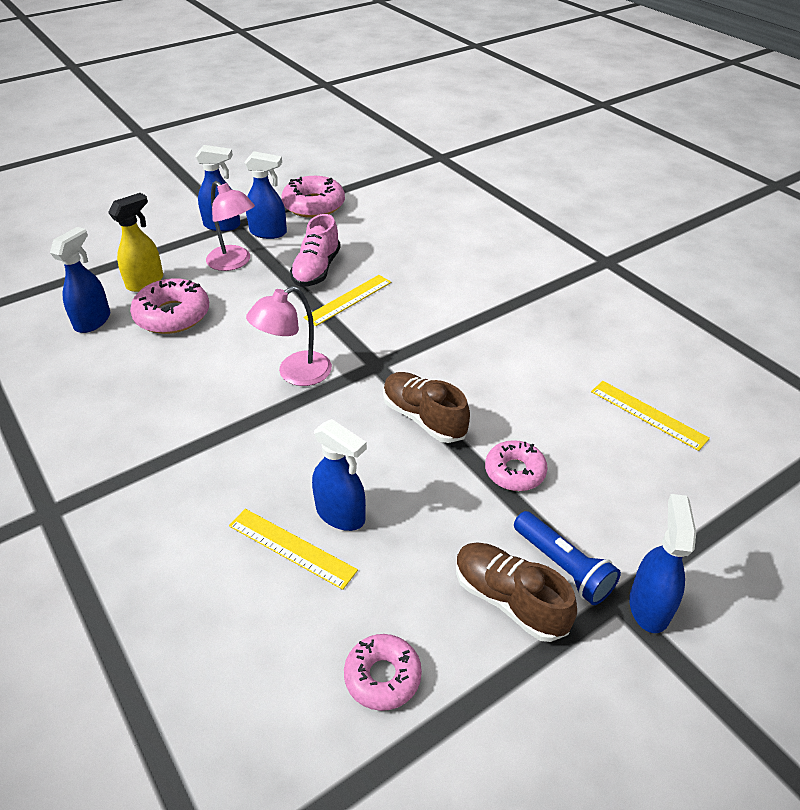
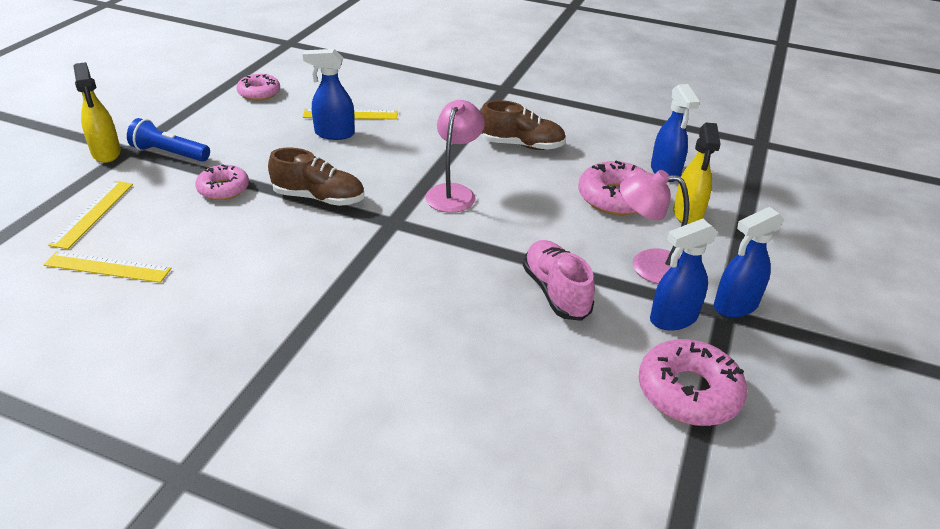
camera: 145 degrees right, 5 degrees down
yellow ruler [304,275,391,326] -> yellow ruler moved to [48,181,133,249]
brown shoe [456,543,577,642] -> brown shoe moved to [481,100,566,150]
blue spray bottle [629,494,696,633] -> yellow spray bottle [73,62,121,163]

